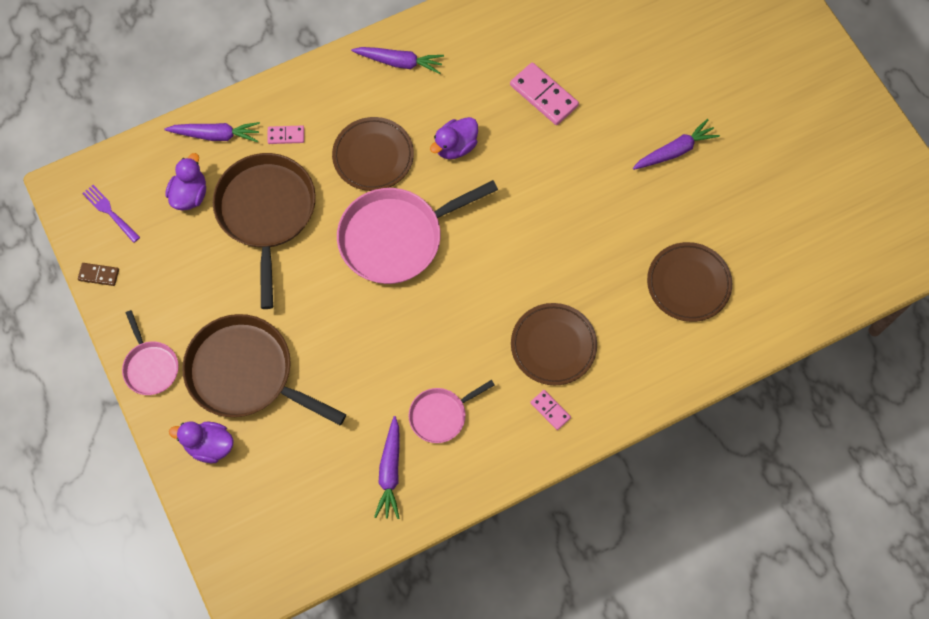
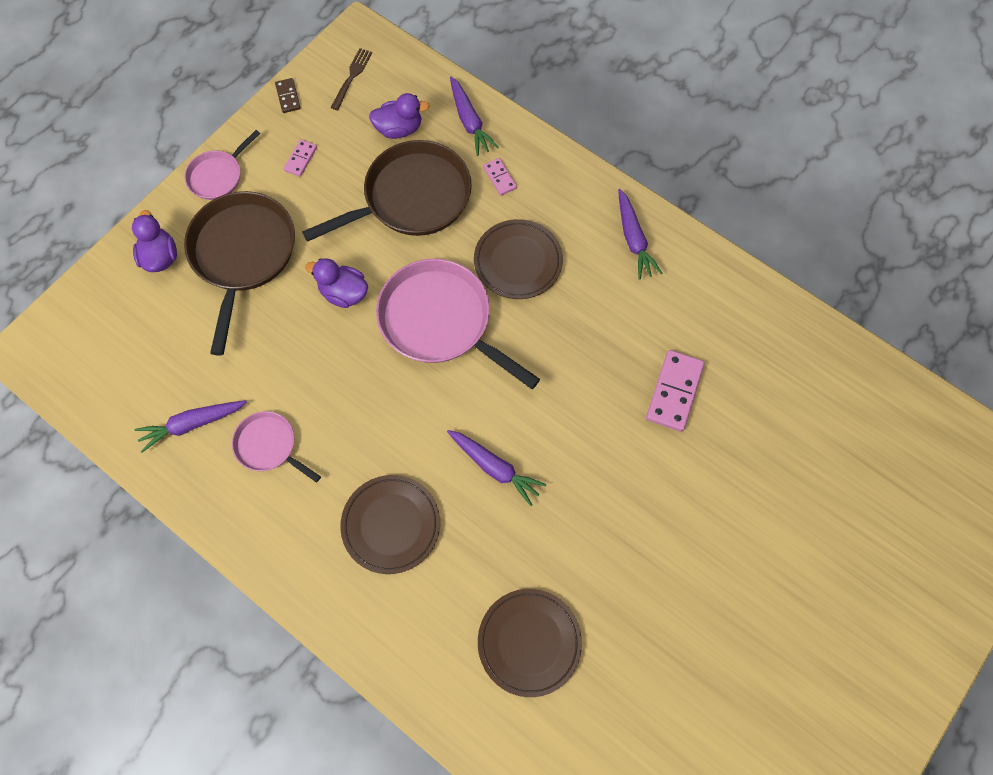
camera: 65 degrees right, 0 degrees up
purple fork [82,185,140,243] -> brown fork [331,48,372,110]
purple duck [430,117,478,159] -> purple duck moved to [305,258,368,308]
pink domino [530,390,571,430] -> pink domino moved to [284,139,317,177]
purple carrot [633,119,720,170] -> purple carrot moved to [447,430,546,506]

